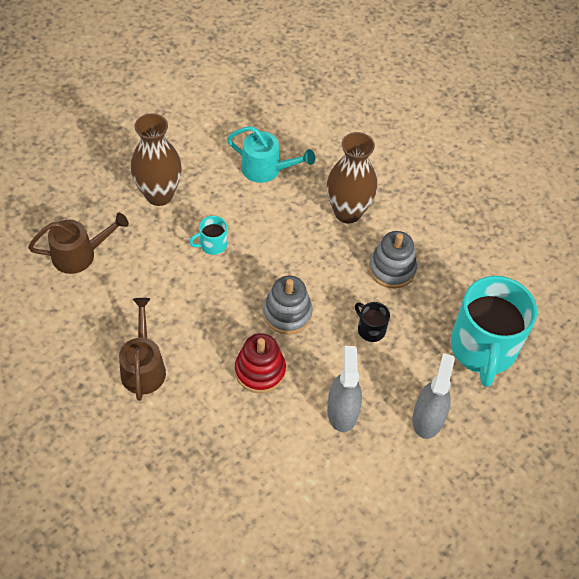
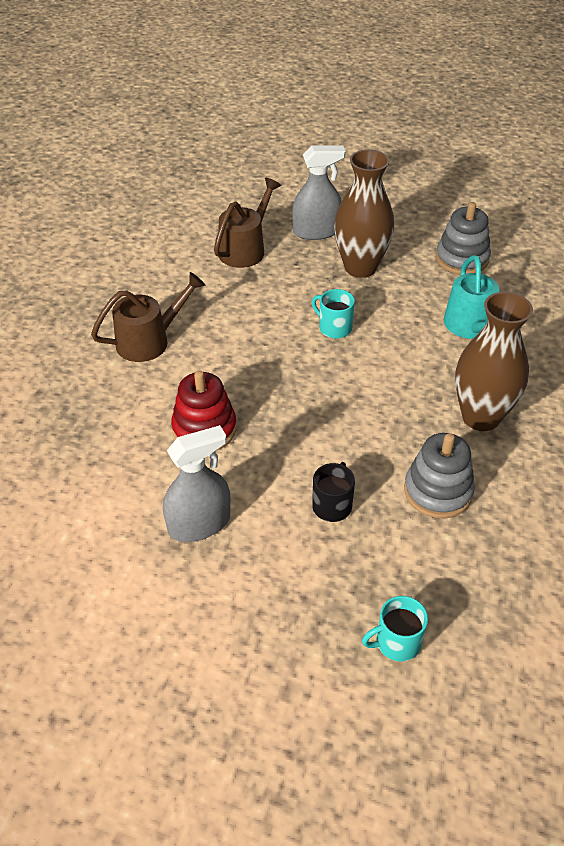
camera: 65 degrees right, 10 degrees down
brown watering can [28,213,129,274] -> brown watering can turned 105 degrees counterclockwise [214,178,281,268]
grey stacking toy [263,276,313,334] -> grey stacking toy moved to [436,202,491,275]
grey spray bottle [412,353,455,439] -> grey spray bottle moved to [292,145,346,240]
turquoise mug [450,276,537,387] -> turquoise mug [362,596,428,661], size x0.42

